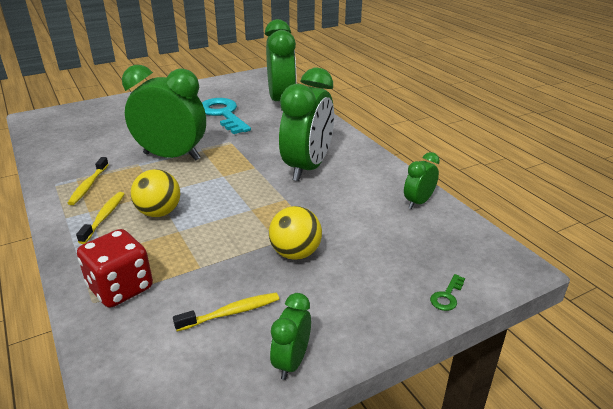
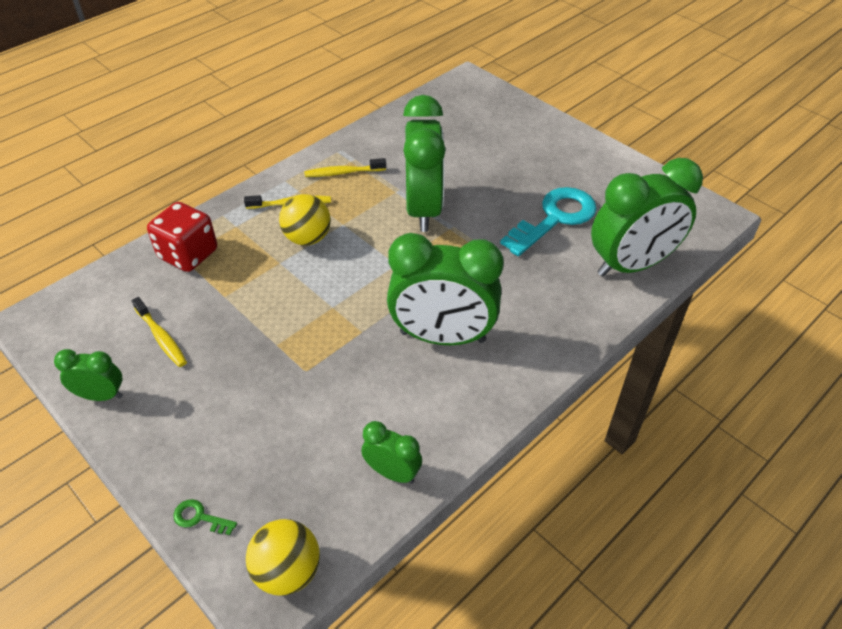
camera: 75 degrees right, 15 degrees up
yellow ball [269,206,322,260] -> yellow ball moved to [246,519,320,595]

